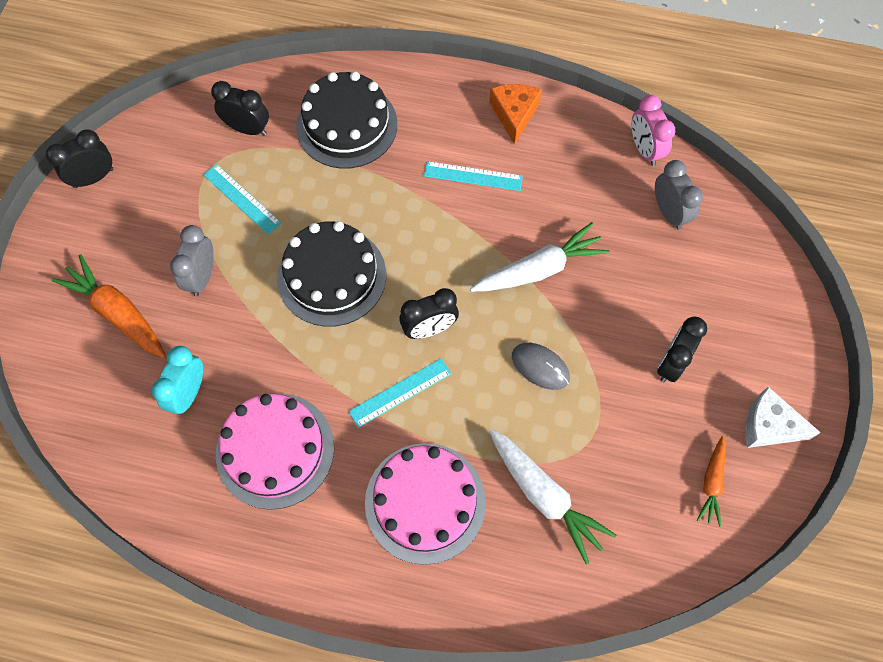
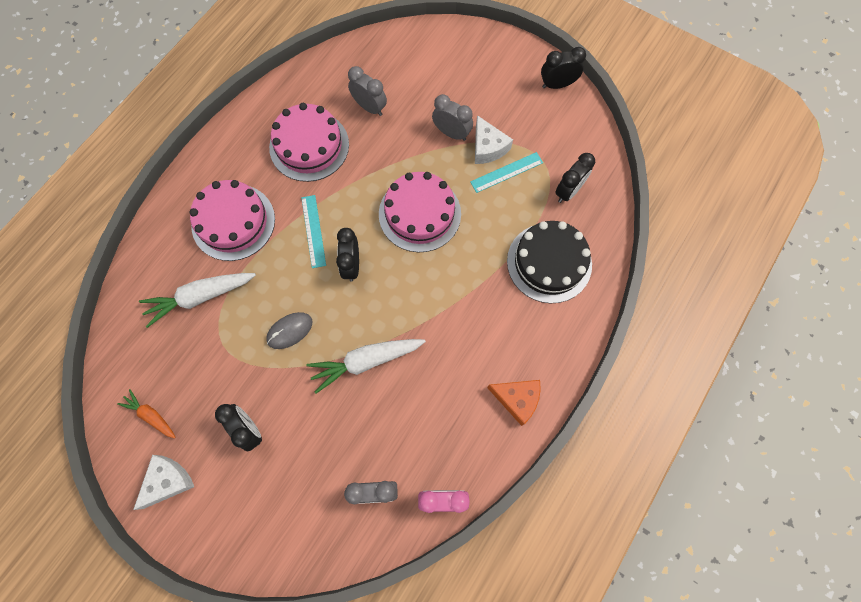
camera: 110 degrees right, 5 degrees up
black clock [46,129,113,188] -> black clock turned 90 degrees counterclockwise [541,47,586,89]
orange carrot [52,254,166,358] -> none
turquoise clock [152,346,203,415] -> grey clock [348,66,387,116]
black cake [277,221,386,327] -> pink cake [379,172,461,252]
turquoise ruler [424,161,523,191] -> none
white carrot [470,222,610,292] -> white carrot turned 75 degrees clockwise [306,339,426,394]
none -> white cheese [475,115,513,164]

